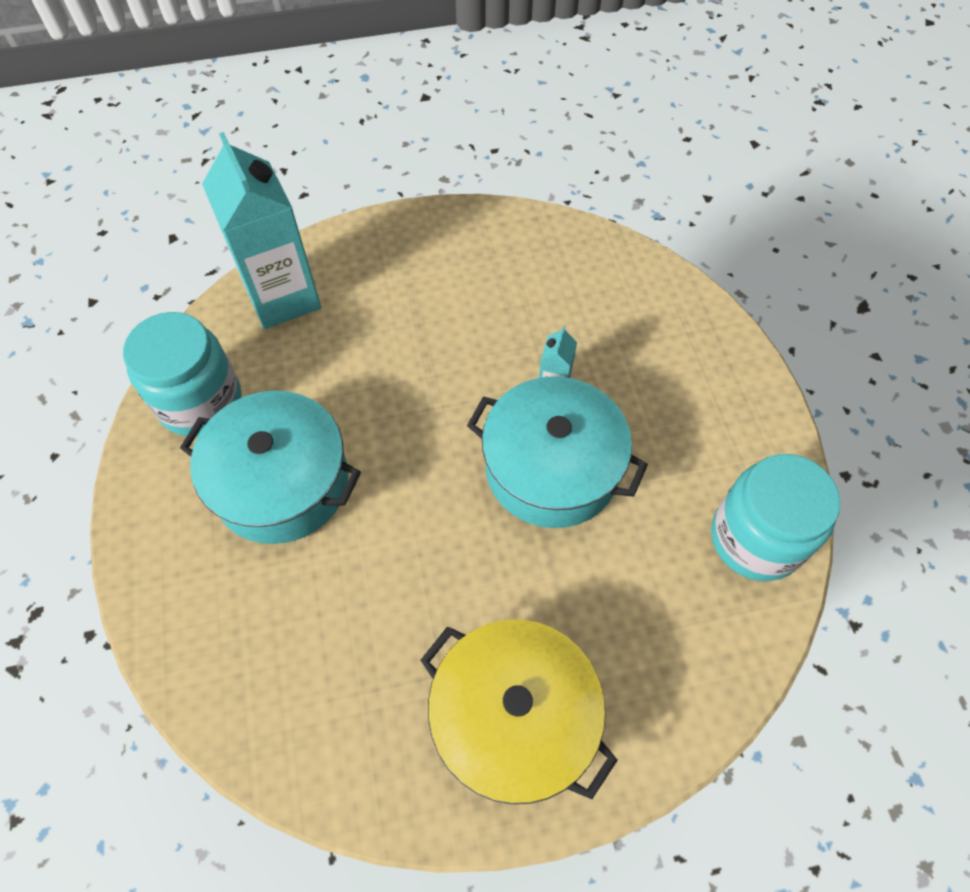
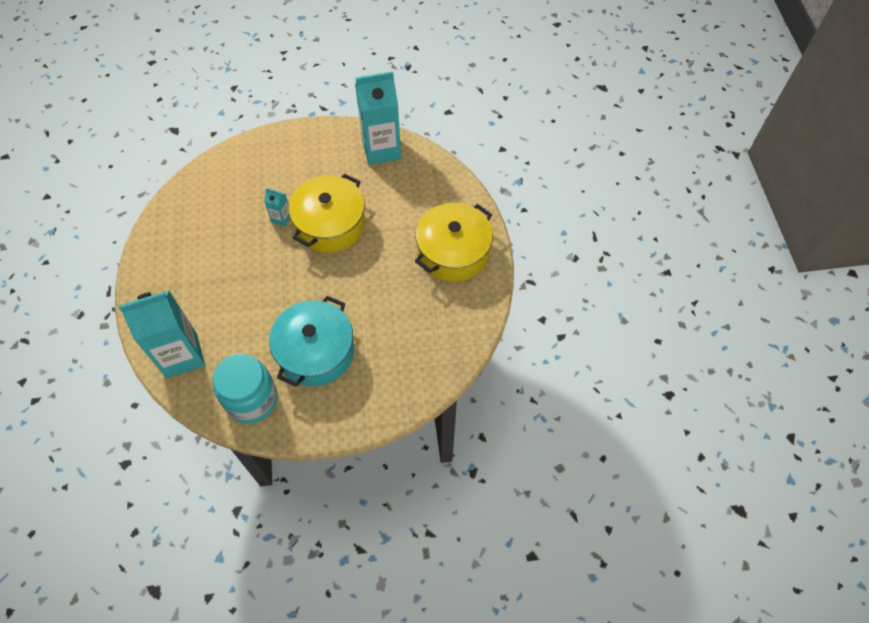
camera: 85 degrees left, 0 degrees up
turquoise pot [467,377,648,528] -> yellow pot [289,174,365,253]
turquoise jar [711,454,840,581] -> turquoise carton [355,71,401,165]

